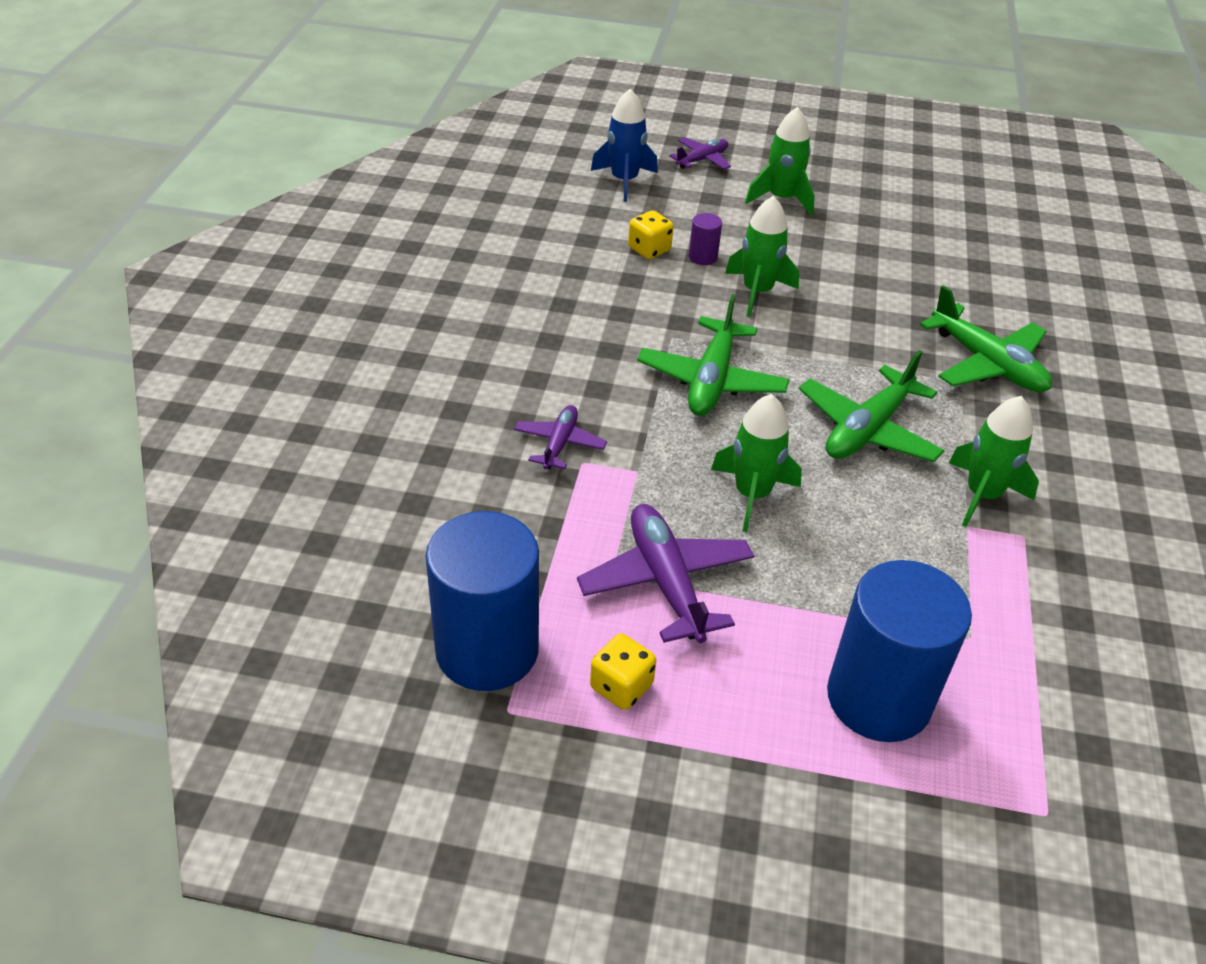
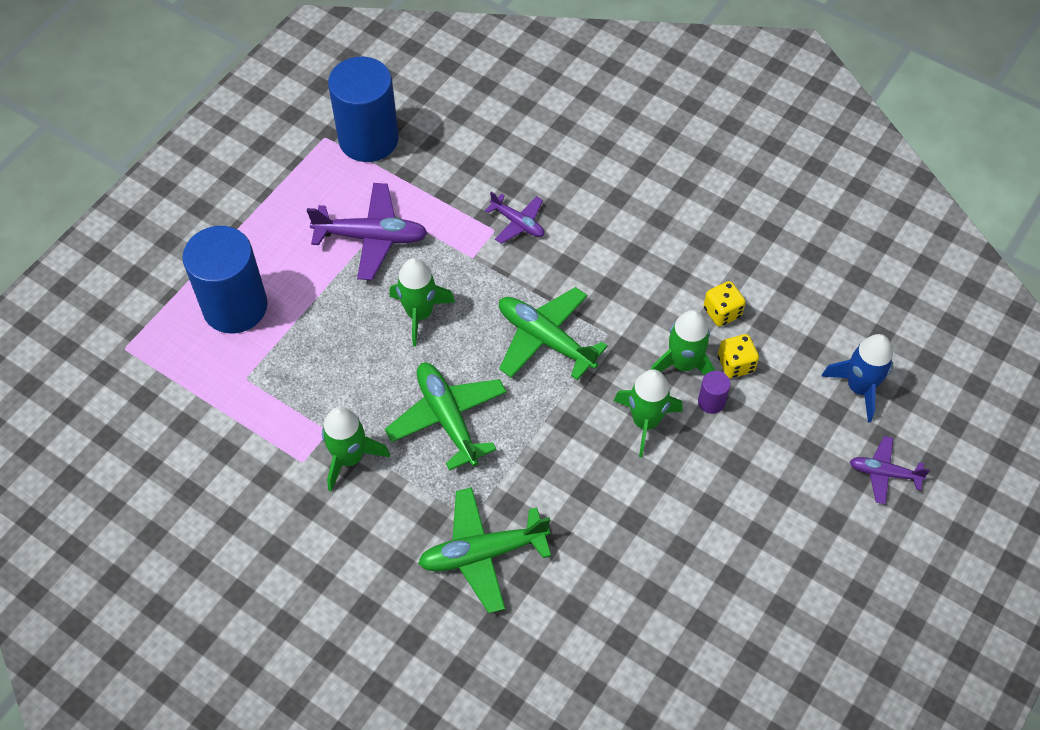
camera: 115 degrees right, 15 degrees up
yellow dice [590,634,656,710] -> yellow dice moved to [703,281,746,327]
purple plane [670,137,731,170] -> purple plane turned 120 degrees clockwise [850,436,930,504]
green rocket [745,107,815,216] -> green rocket moved to [651,310,716,376]

